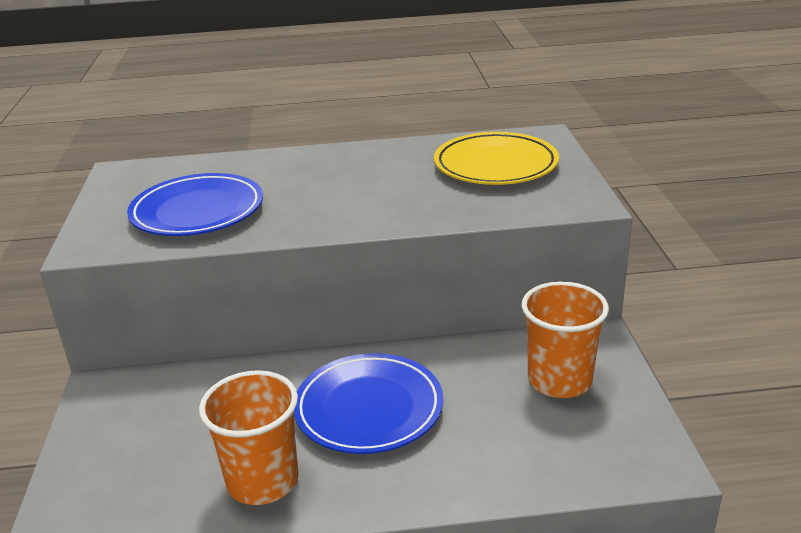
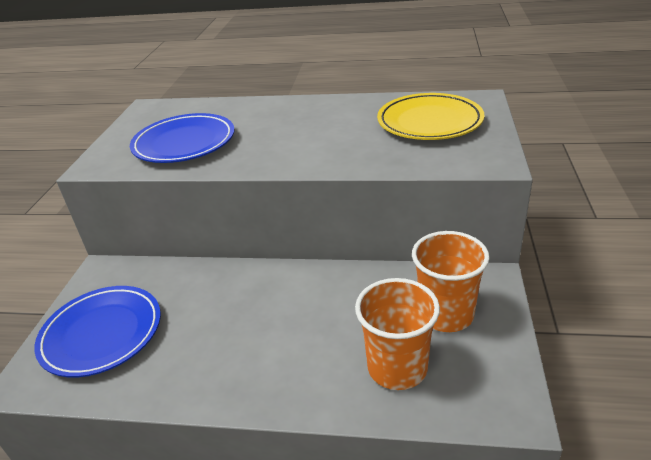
camera: 15 degrees right, 5 degrees up
orange cup [199,370,299,505] -> orange cup moved to [355,278,440,390]
blue plate [294,353,443,454] -> blue plate moved to [34,286,161,377]

